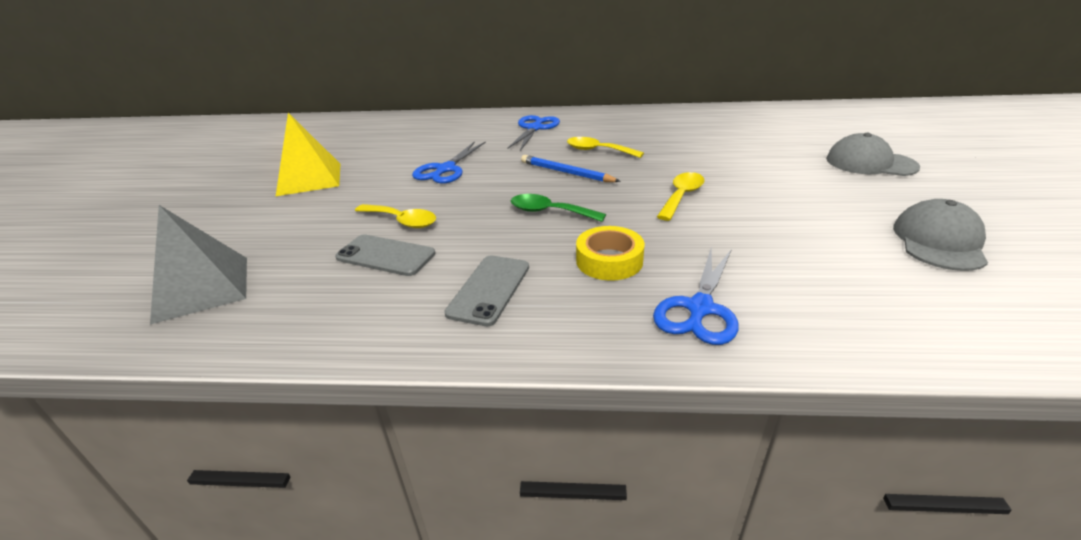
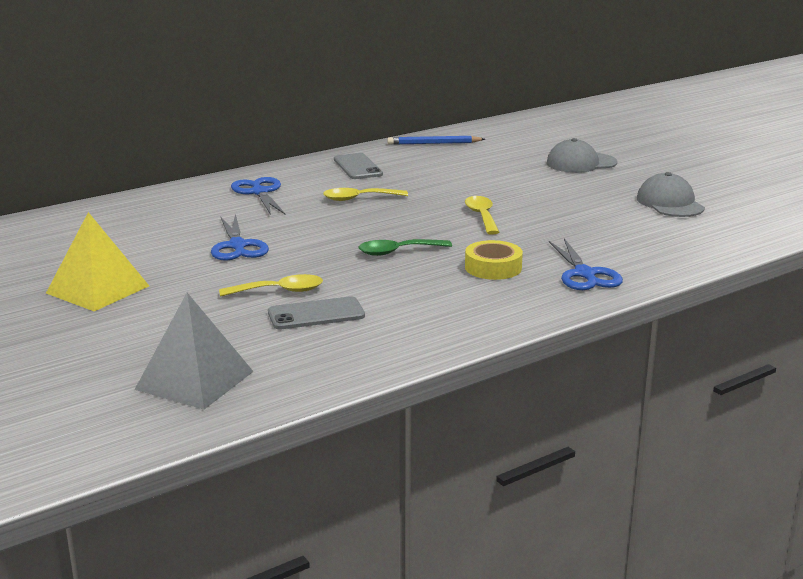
camera: 40 degrees left, 10 degrees down
grey phone [444,255,529,326] -> grey phone moved to [334,153,383,179]
blue pencil [521,155,621,182] -> blue pencil moved to [387,136,485,145]

